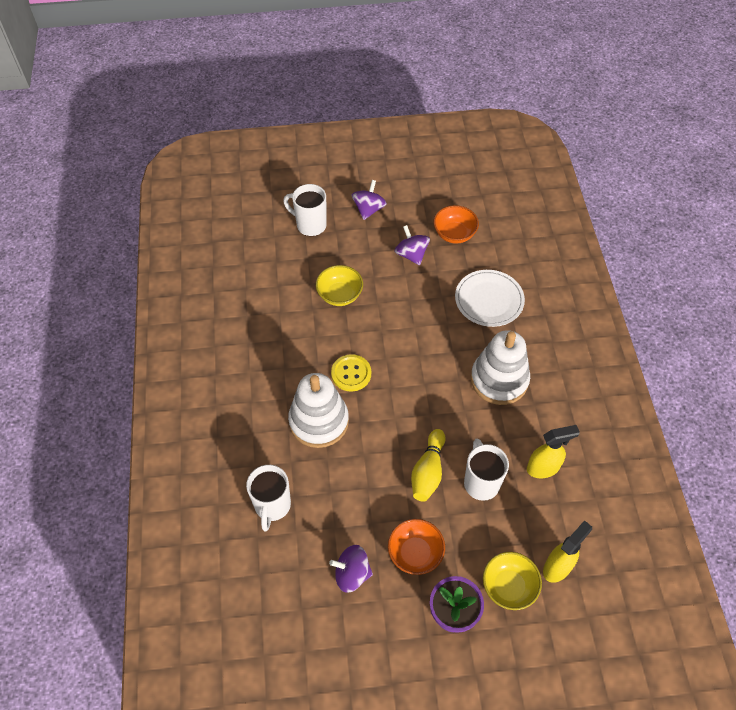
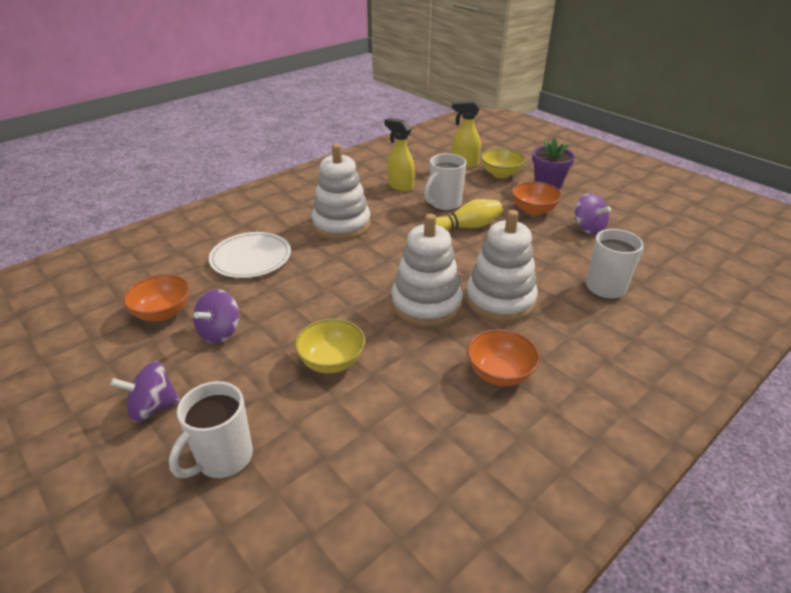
camera: 125 degrees left, 20 degrees down
white mug [283,184,327,236] -> white mug turned 45 degrees clockwise [169,381,253,478]
yellow button [331,354,371,392] -> white stacking toy [391,214,463,327]
none -> orange bowl [467,329,540,386]

